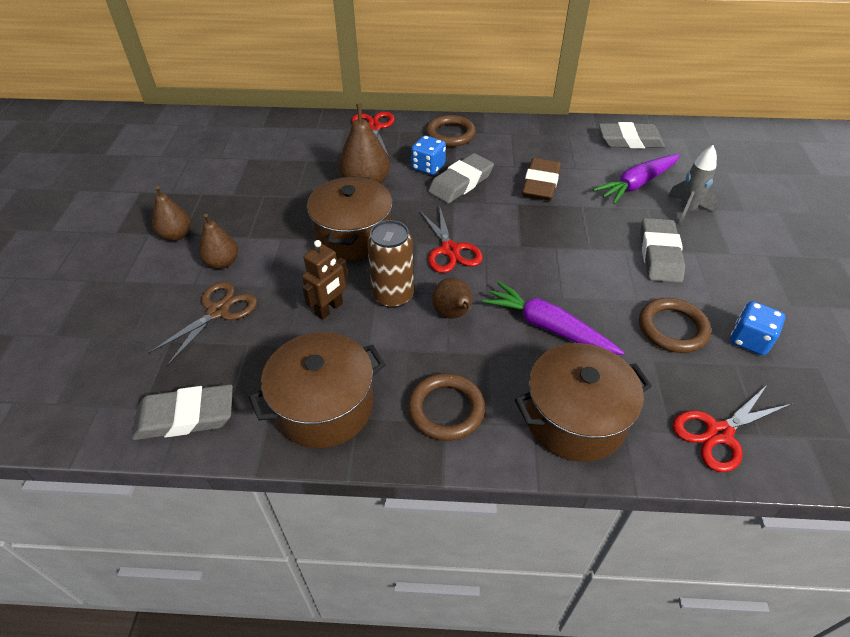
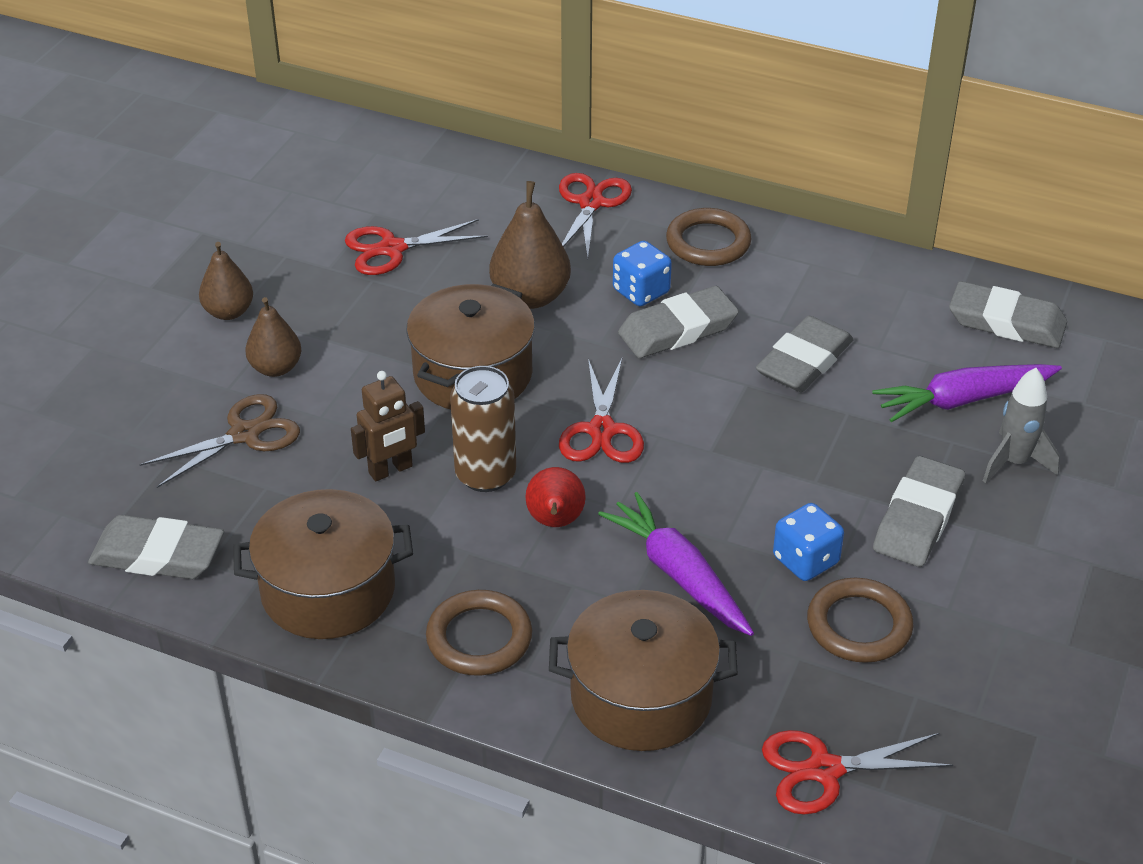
camera: 20 degrees right, 5 degrees down
brown pear [432,278,472,319] -> red pear [525,467,586,527]
brown eraser [522,158,561,201] -> grey eraser [756,316,854,392]
blue dice [730,301,785,355] -> blue dice moved to [773,503,844,581]
none -> red scissors [345,219,488,275]

